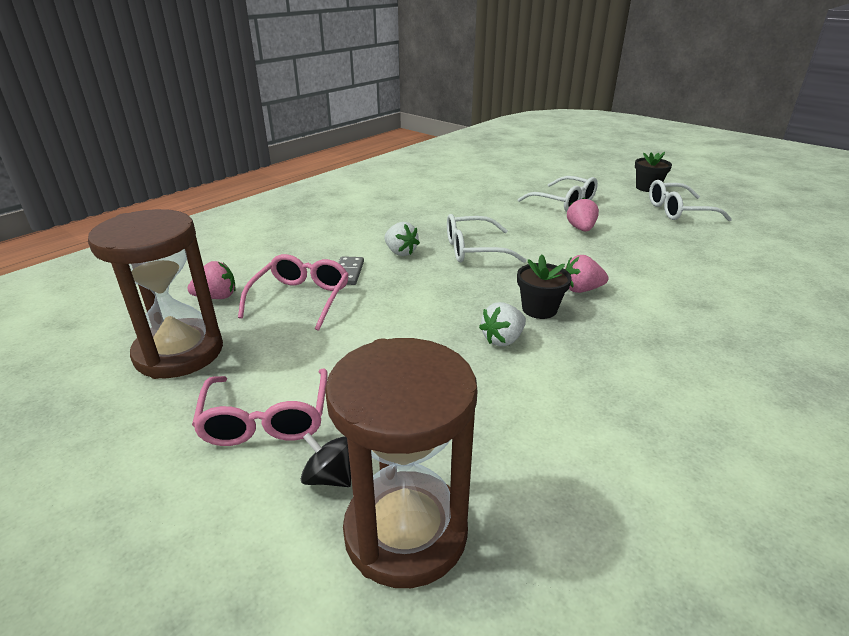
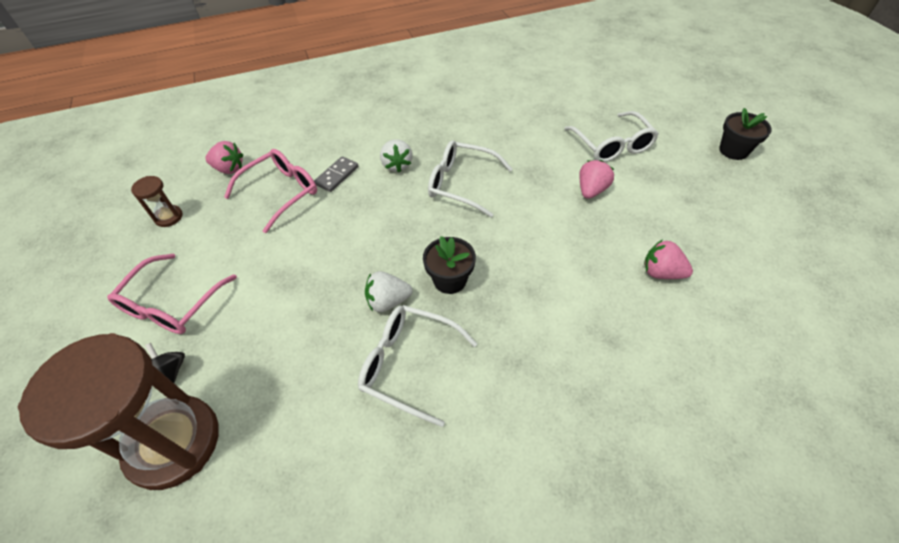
camera: 30 degrees right, 20 degrees up
brown hourglass [88,209,223,379] -> brown hourglass [131,176,183,227], size x0.42
pink strawberry [565,255,609,293] -> pink strawberry moved to [644,240,693,279]
white glasses [649,180,732,221] -> white glasses moved to [358,305,477,427]

